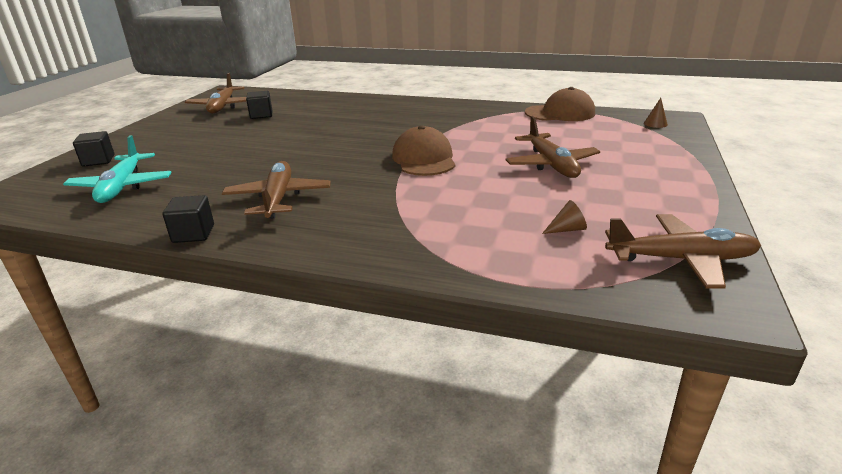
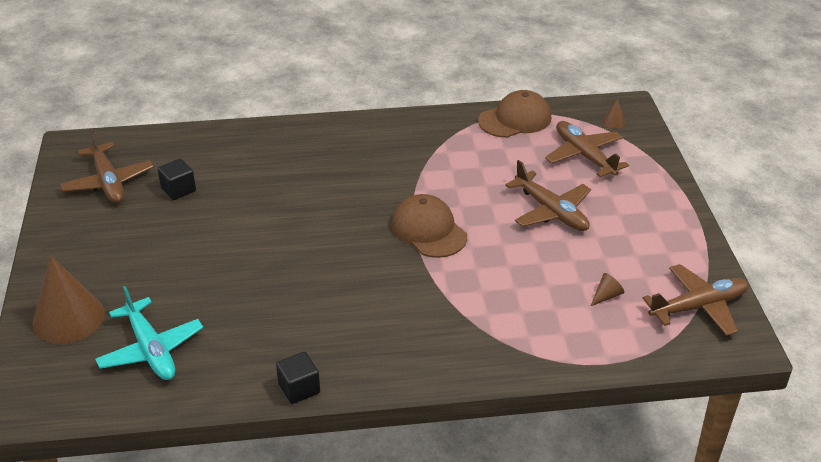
camera: 25 degrees left, 10 degrees up
black cube [73,131,114,167] -> brown cone [33,255,105,344]
brown plane [222,161,331,219] -> brown plane moved to [545,121,629,177]

